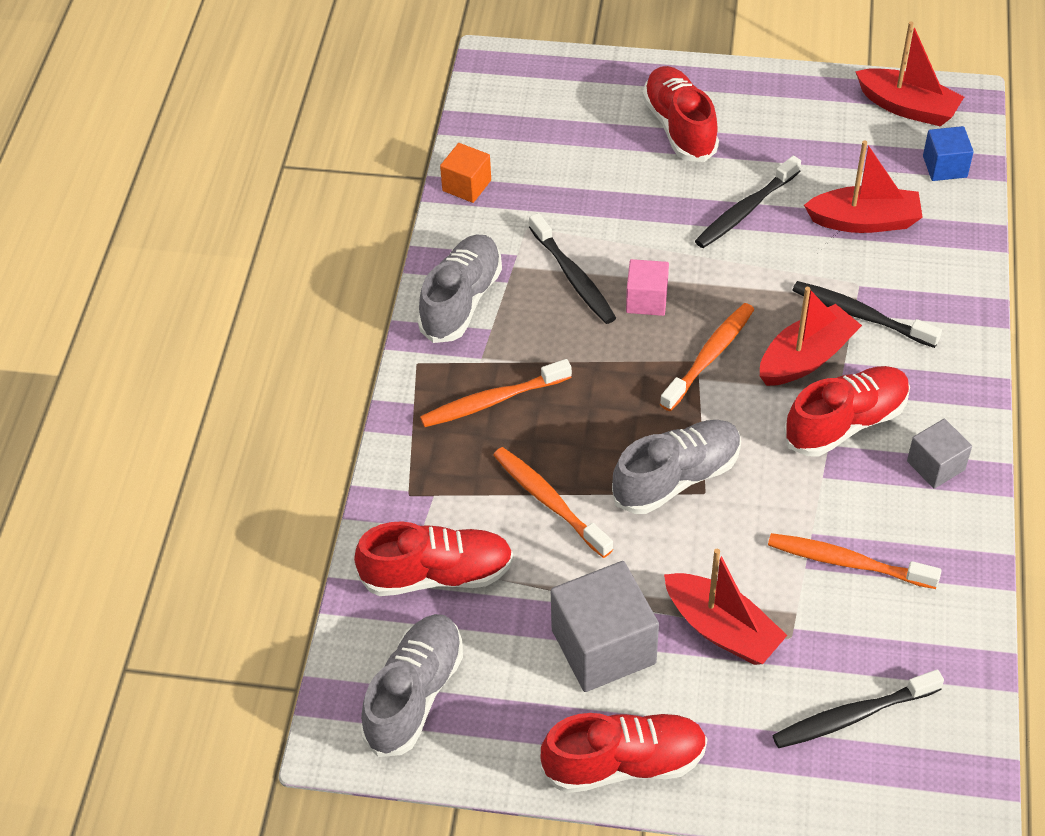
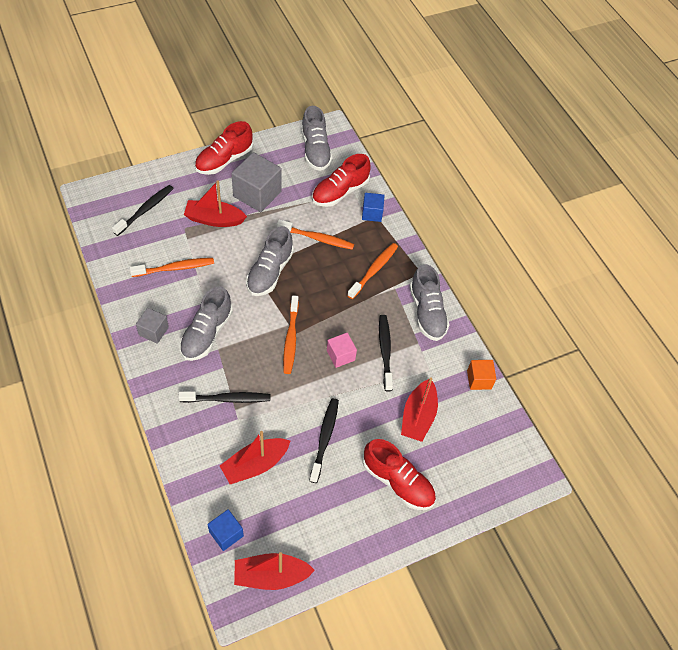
camera: 140 degrees right, 5 degrees up
black toothbrush [529,213,616,324] -> black toothbrush turned 60 degrees clockwise [379,315,393,391]
red boat [760,287,862,386] -> red boat moved to [401,377,438,442]
red shoe [784,366,910,456] -> grey shoe [179,286,233,361]
none -> blue cube [362,193,384,222]

